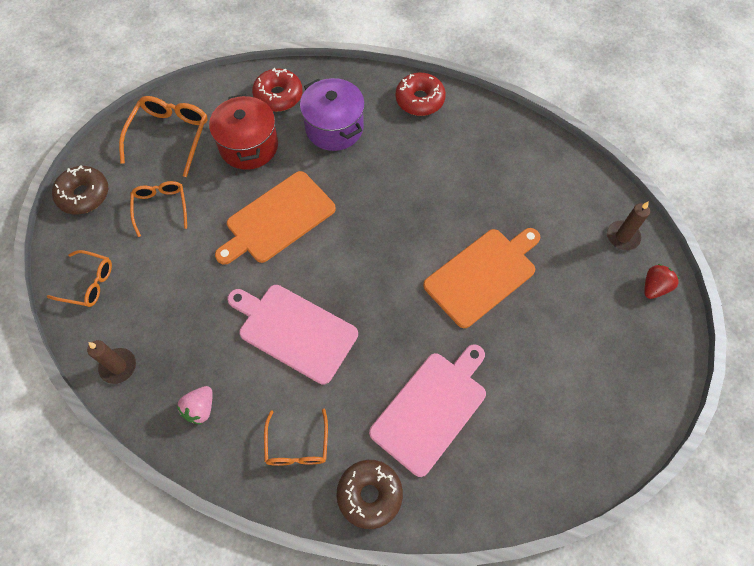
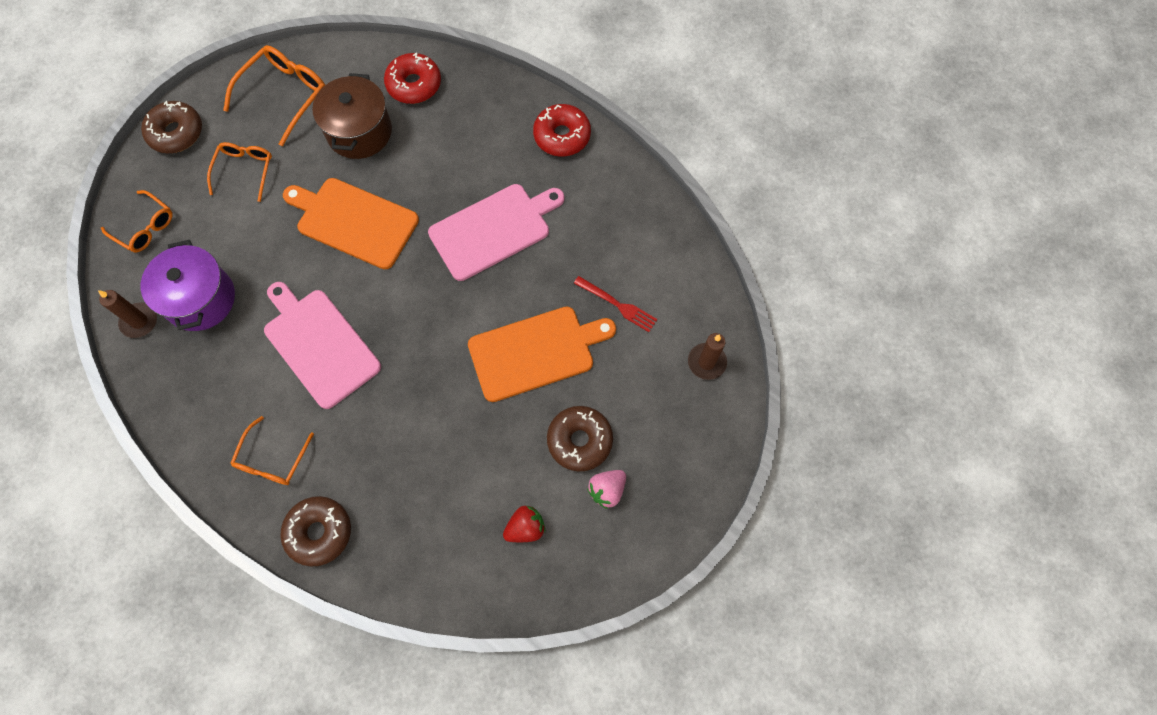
camera: 20 degrees right, 5 degrees up
pink strawberry [177,386,213,424] -> pink strawberry moved to [587,470,626,509]
red pot [209,94,278,170] -> brown pot [312,73,392,159]
orange cutting board [215,171,336,265] -> orange cutting board turned 45 degrees clockwise [283,178,419,269]
purple pot [300,78,365,151] -> purple pot moved to [141,240,235,331]
pink cutting board [369,344,486,477] -> pink cutting board moved to [428,184,564,281]
red strawberry [644,264,680,299] -> red strawberry moved to [503,506,545,542]
none -> brown donut [547,406,613,472]
none -> red fork [574,276,657,332]

